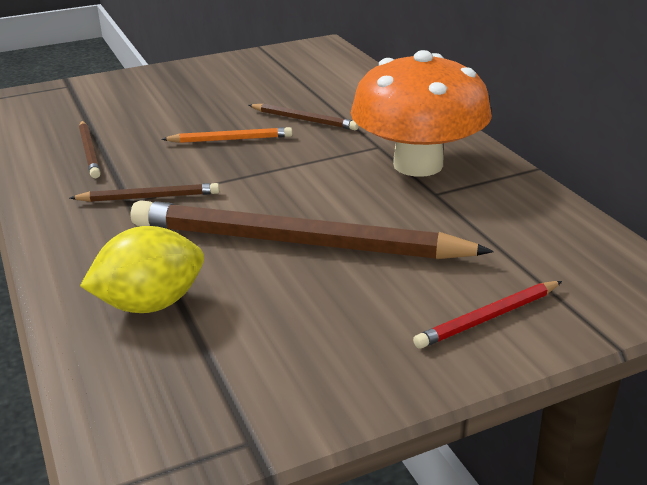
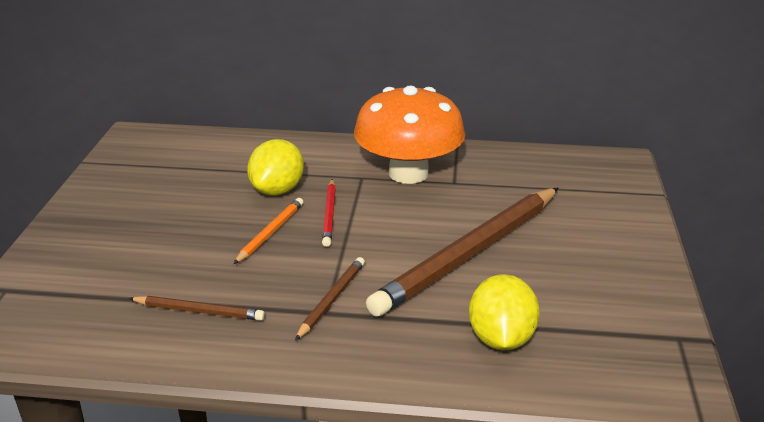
camera: 60 degrees left, 0 degrees up
brown pencil [249,104,359,130] -> yellow lemon [247,139,304,196]
red pencil [413,281,562,349] -> red pencil moved to [322,179,336,247]

